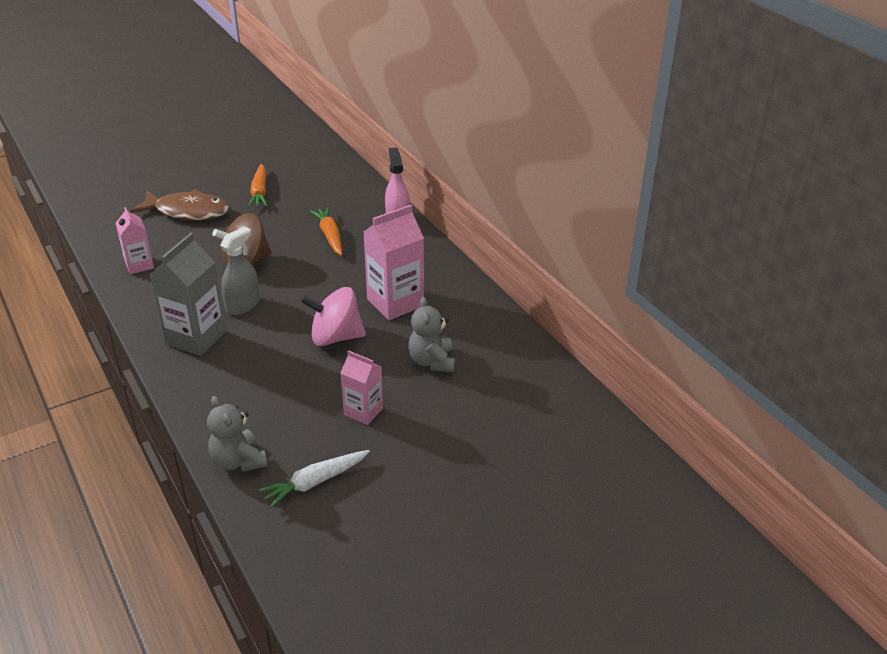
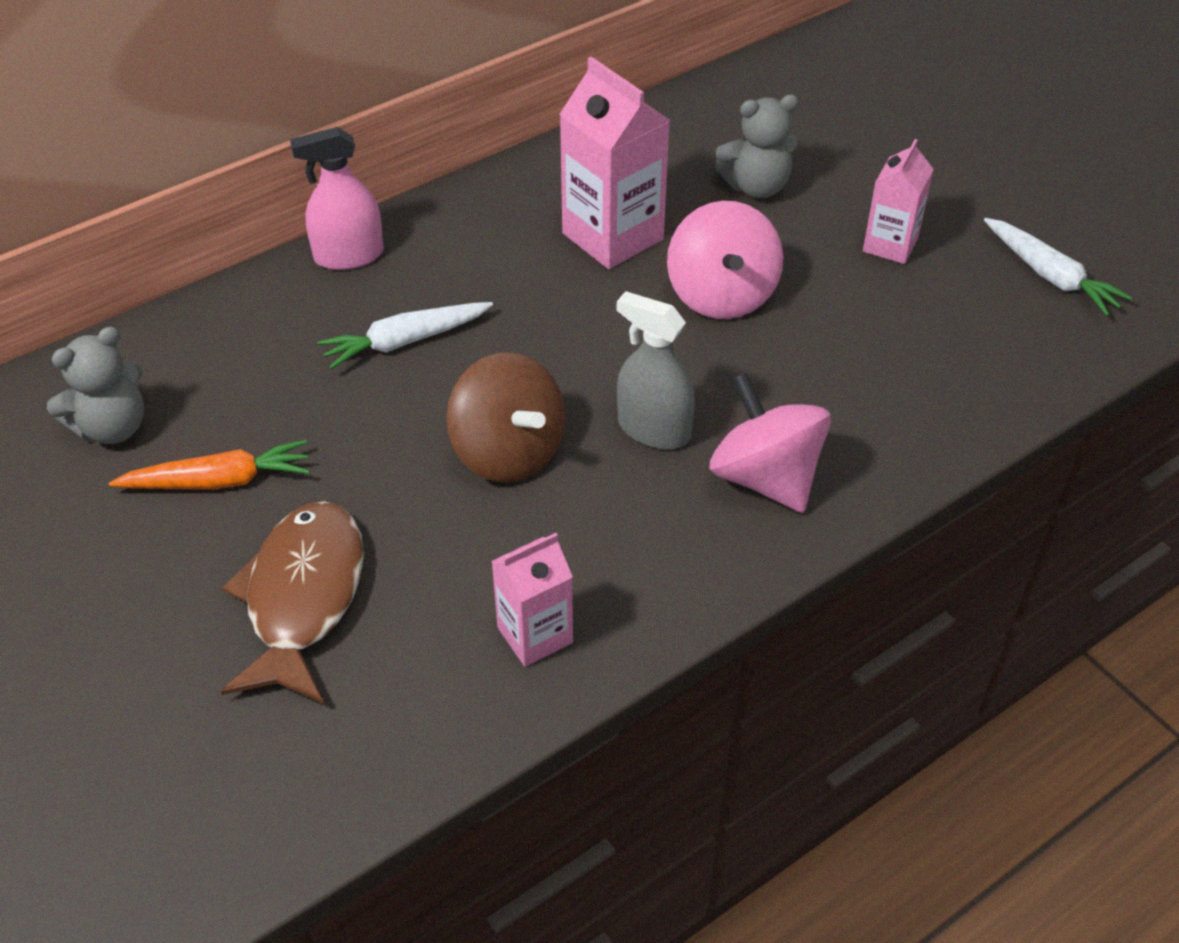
camera: 95 degrees left, 10 degrees up
grey carton [150,233,226,356] -> pink spinning top [709,372,831,513]
grey teddy bear [207,396,267,472] -> grey teddy bear moved to [47,327,144,444]
orange carrot [310,207,342,256] -> white carrot [317,302,493,369]

